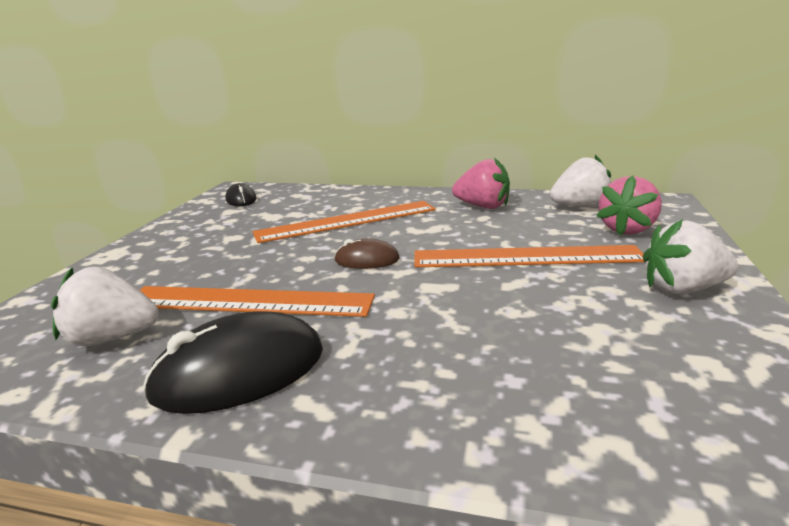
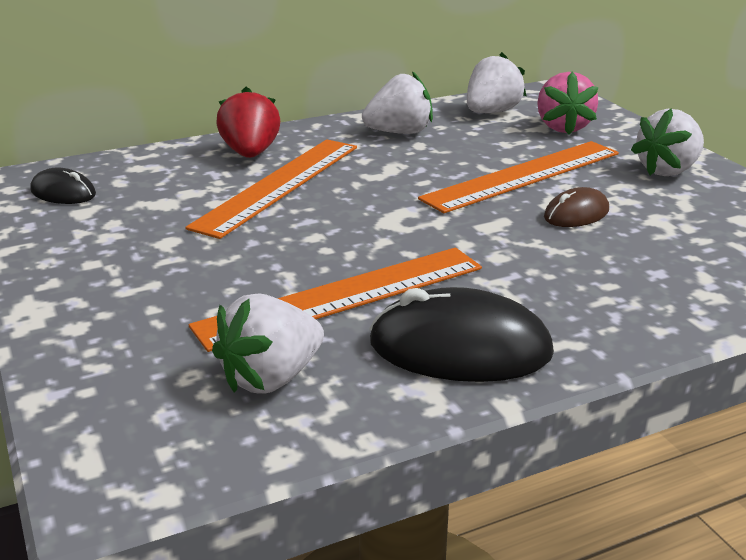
camera: 40 degrees left, 5 degrees up
black mouse [142,311,323,414] -> black mouse turned 75 degrees clockwise [369,287,554,382]
brown mouse [334,239,400,269] -> brown mouse moved to [544,187,609,227]
pink strawberry [452,157,510,209] -> white strawberry [362,71,433,134]
none -> red strawberry [217,87,280,158]

